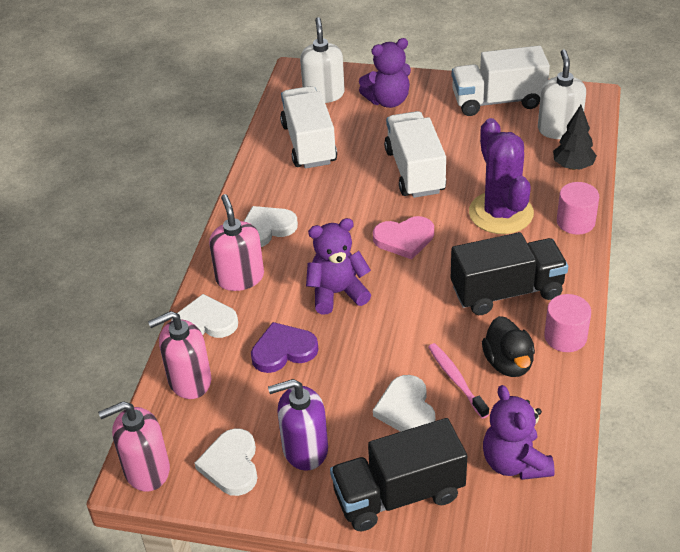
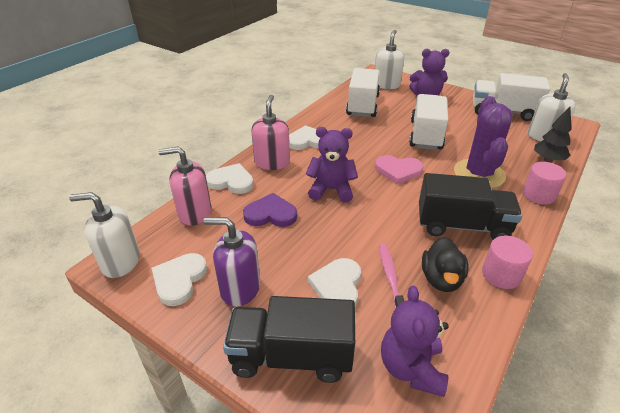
camera: 20 degrees right, 5 degrees down
pink soap dispenser [98,401,170,491] -> white soap dispenser [69,192,140,278]

